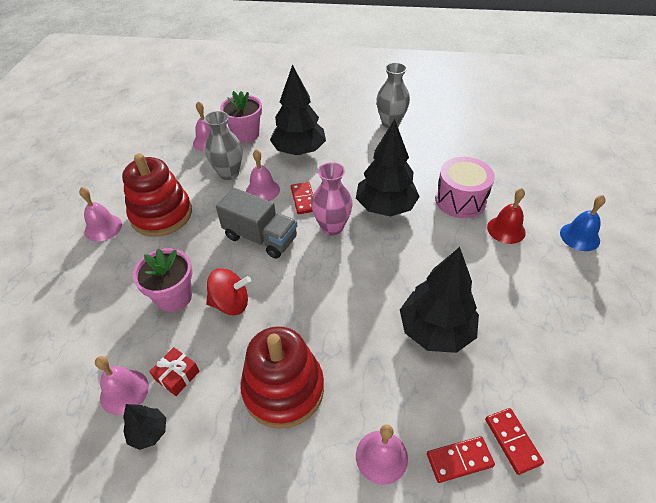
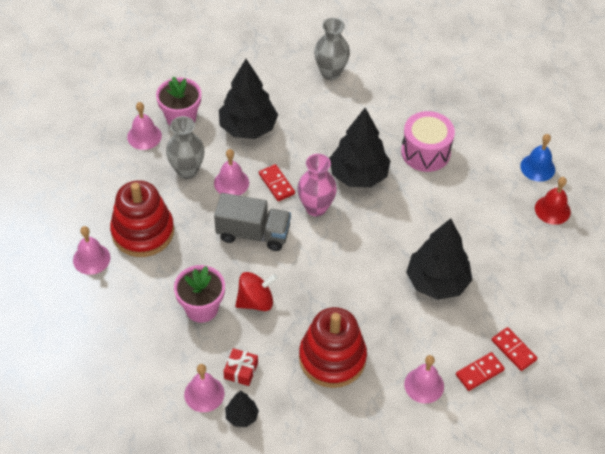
camera: 20 degrees left, 5 degrees up
red bell [487,188,526,244] -> red bell moved to [535,177,571,225]

